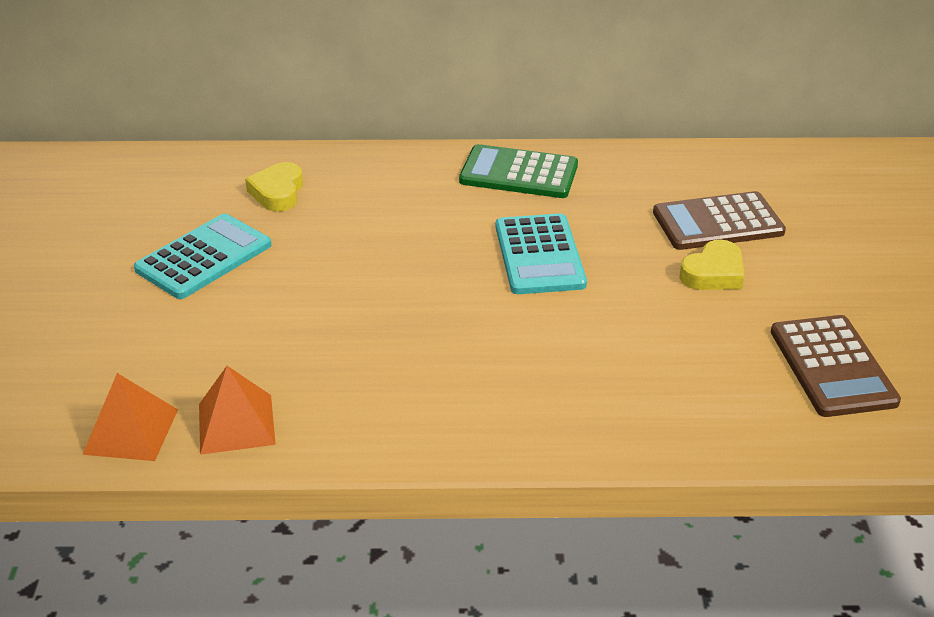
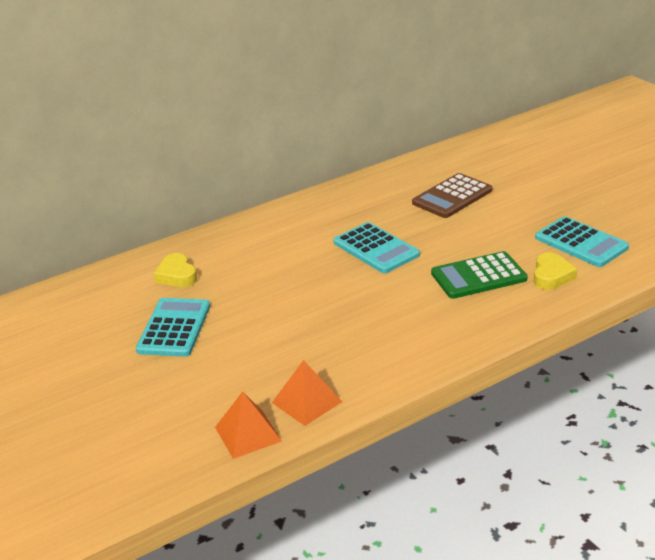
camera: 30 degrees left, 5 degrees down
green calculator [459,144,578,198] -> green calculator moved to [431,251,528,299]
yellow heart [679,239,744,290] -> yellow heart moved to [534,253,577,290]
brown calculator [771,315,901,417] -> turquoise calculator [535,216,629,267]

